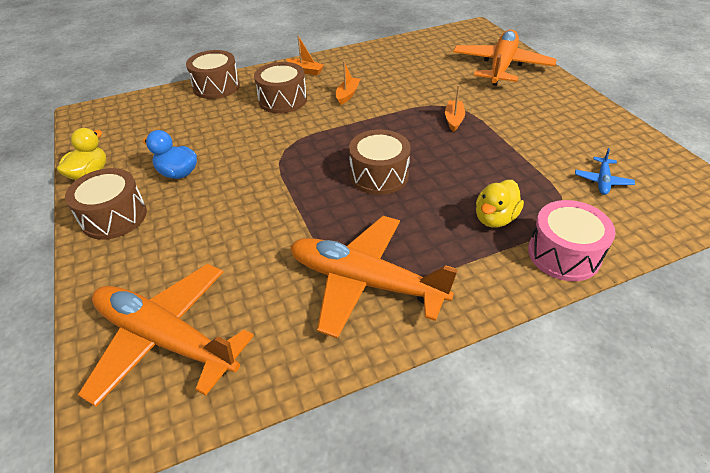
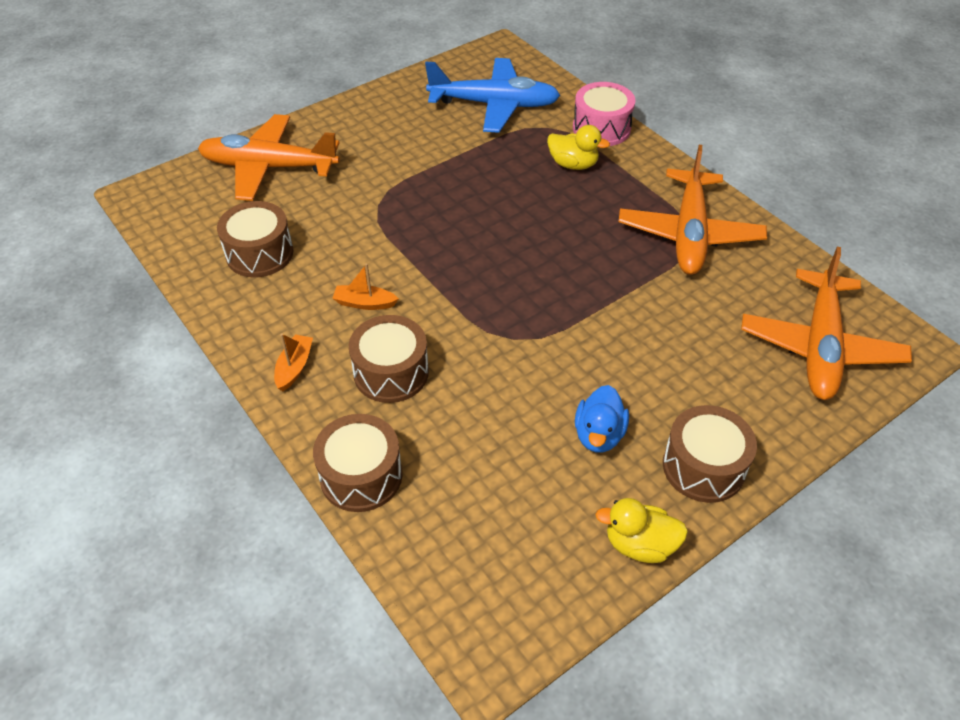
camera: 105 degrees left, 5 degrees up
brown drum [349,130,410,195] -> brown drum moved to [217,201,293,277]
orange boat [445,85,465,132] -> none
blue plane [575,148,635,195] -> blue plane [425,58,561,133], size x2.40

